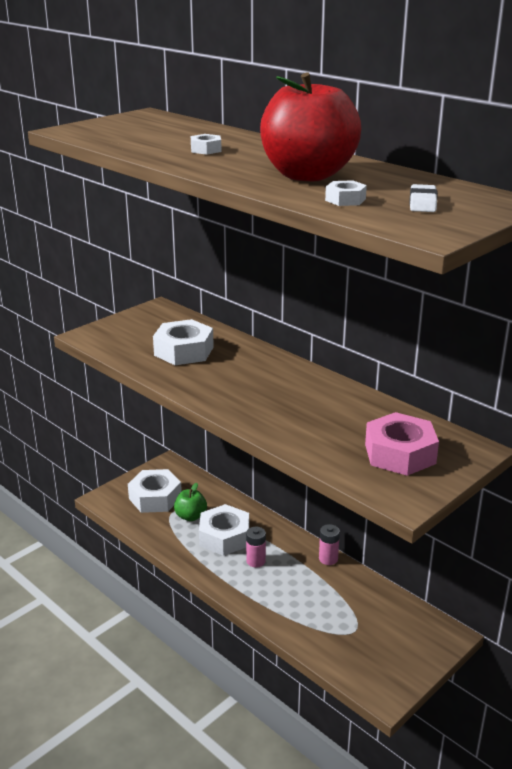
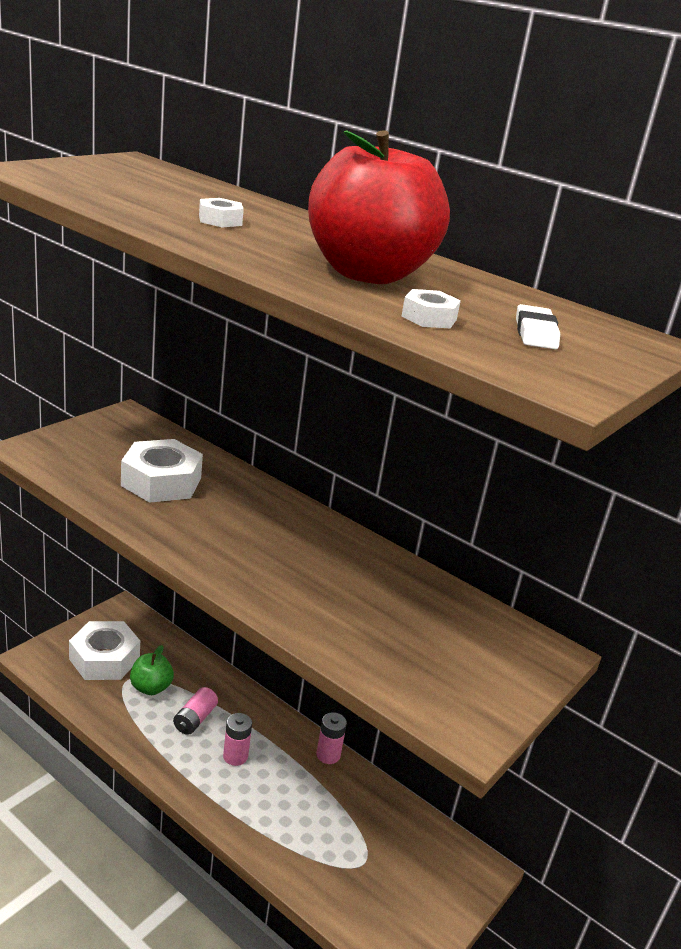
camera: 10 degrees left, 0 degrees up
white nut [199,504,249,556] -> pink battery [173,687,218,735]
pink nut [365,412,439,476] -> none

